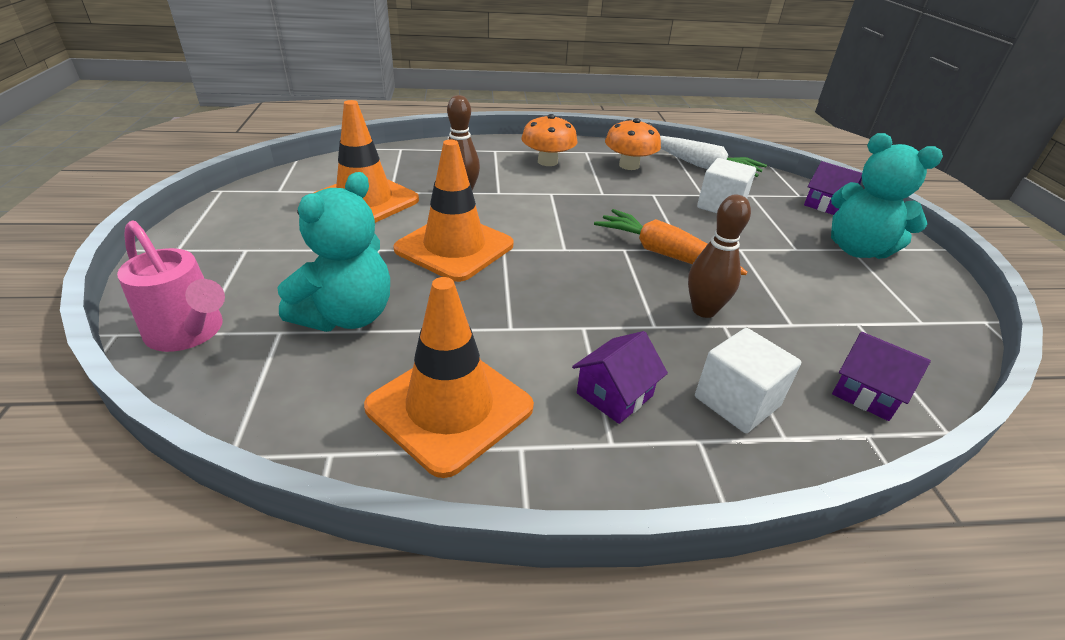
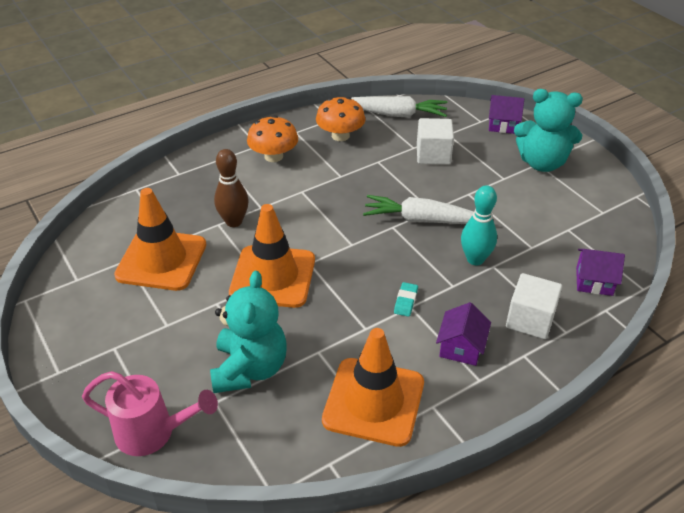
camera: 25 degrees left, 5 degrees up
orange carrot [594,209,747,275] -> white carrot [363,195,474,224]
brown bowling pin [688,194,751,318] -> turquoise bowling pin [461,185,497,265]
none -> turquoise eraser [394,282,418,317]

